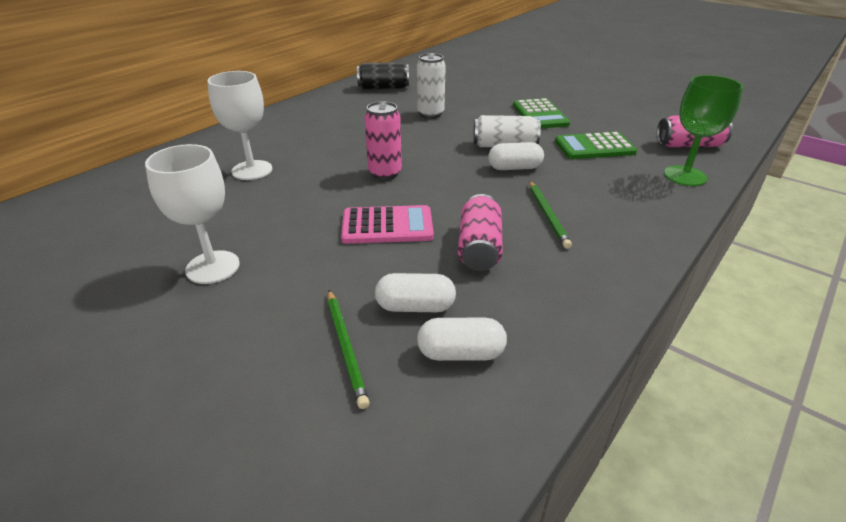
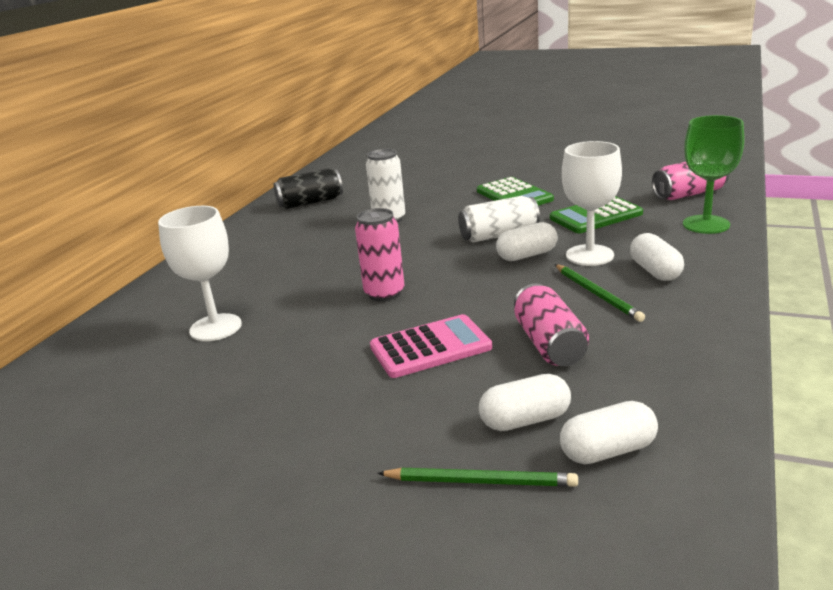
camera: 15 degrees left, 10 degrees down
white goblet [145,144,240,284] -> white goblet moved to [562,141,622,266]
green pencil [328,290,370,409] -> green pencil turned 45 degrees counterclockwise [377,468,578,487]
none -> white capsule [630,233,684,281]

